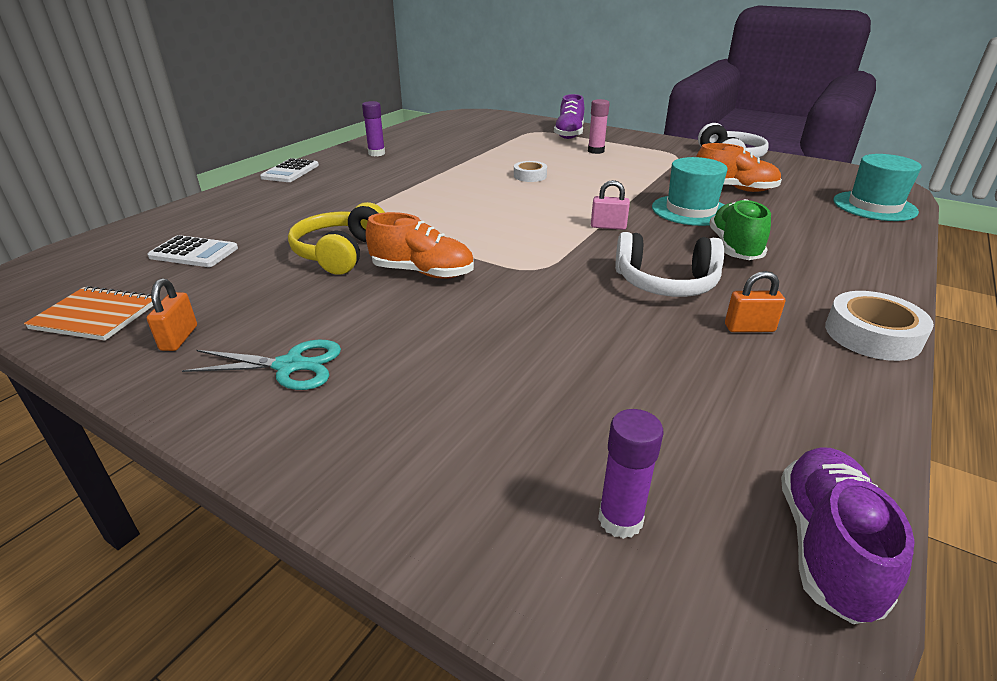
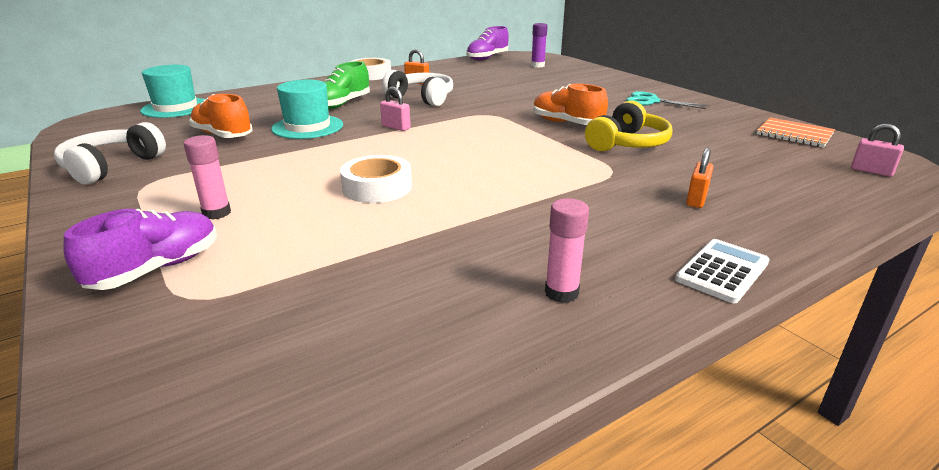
camera: 155 degrees left, 5 degrees down
white calculator [147,235,238,267] -> none
orange padlock [147,278,197,351] -> orange padlock moved to [686,147,713,208]
purple glue stick [362,101,385,156] -> pink glue stick [545,198,589,303]
white tape [514,161,547,182] -> white tape [340,155,412,203], size x1.57
none -> pink padlock [851,124,904,177]

